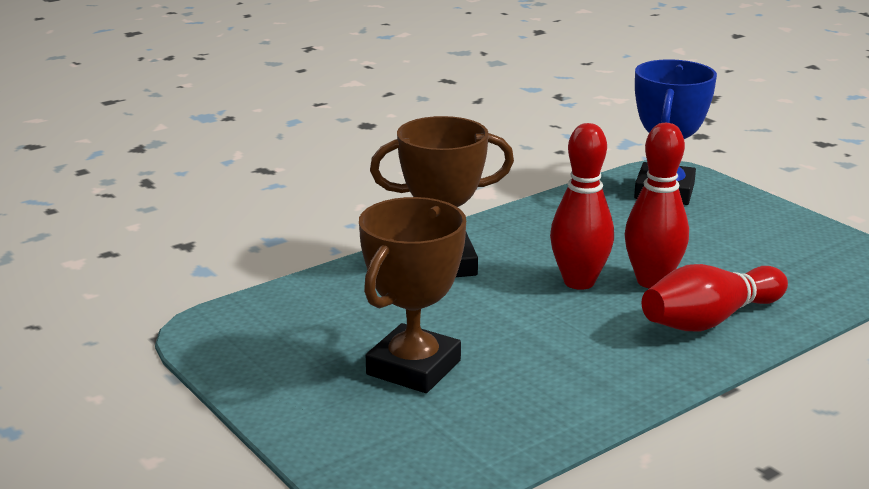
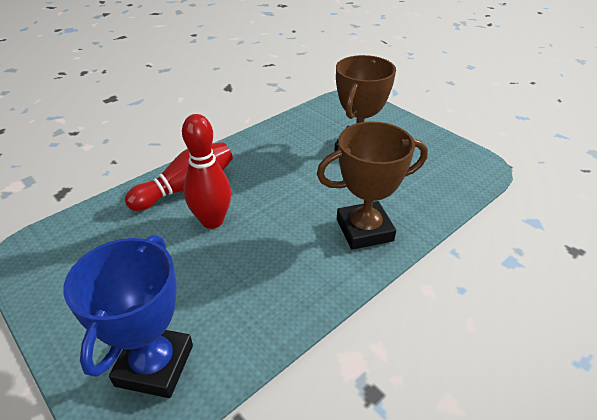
camera: 175 degrees right, 15 degrees up
red bowling pin [550,123,614,290] -> none

